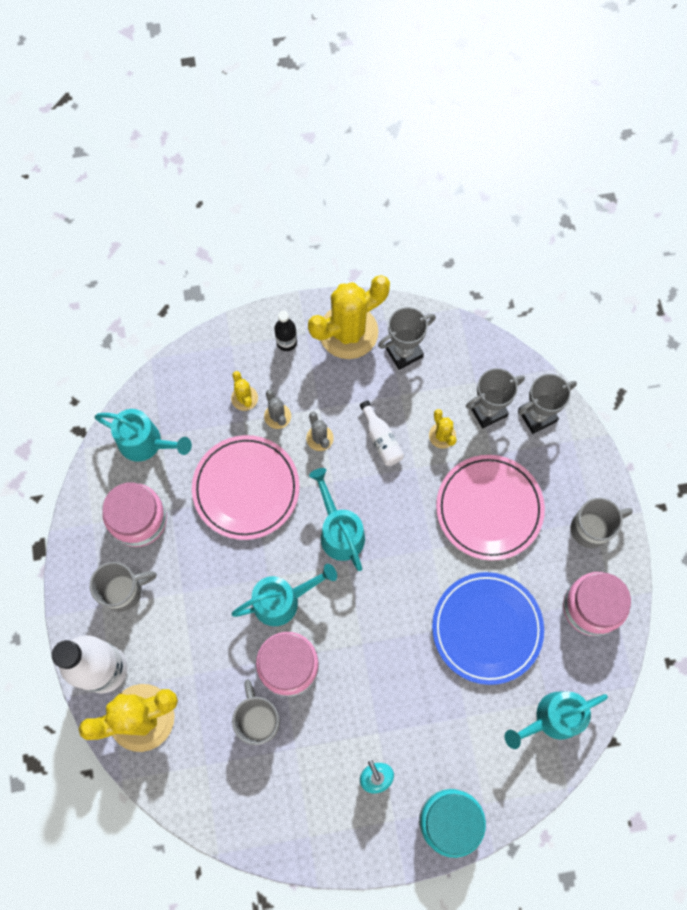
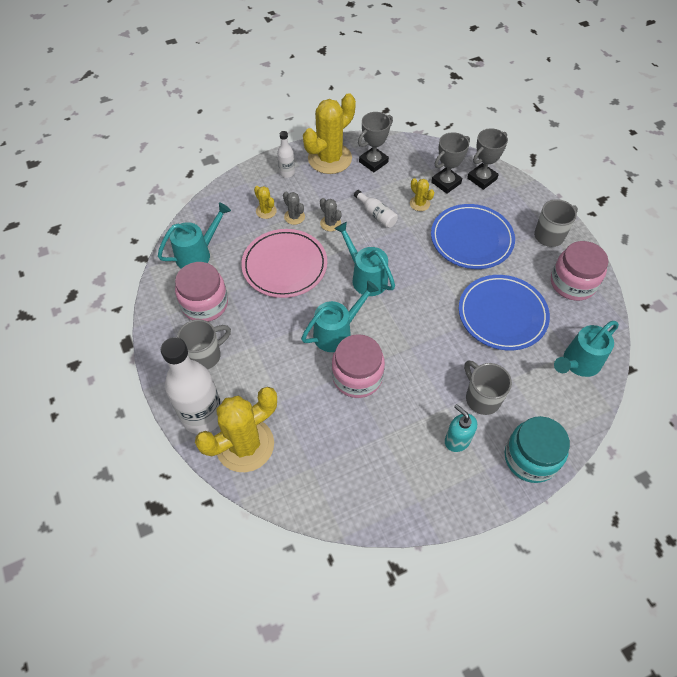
camera: 15 degrees left, 15 degrees down
turquoise watering can [95,409,192,462] -> turquoise watering can turned 45 degrees counterclockwise [158,202,231,268]
grey mug [232,680,280,745] -> grey mug moved to [464,360,512,415]
black bottle [274,311,297,351] -> white bottle [277,131,295,178]
pink plate [436,455,545,561] -> blue plate [431,204,515,269]

